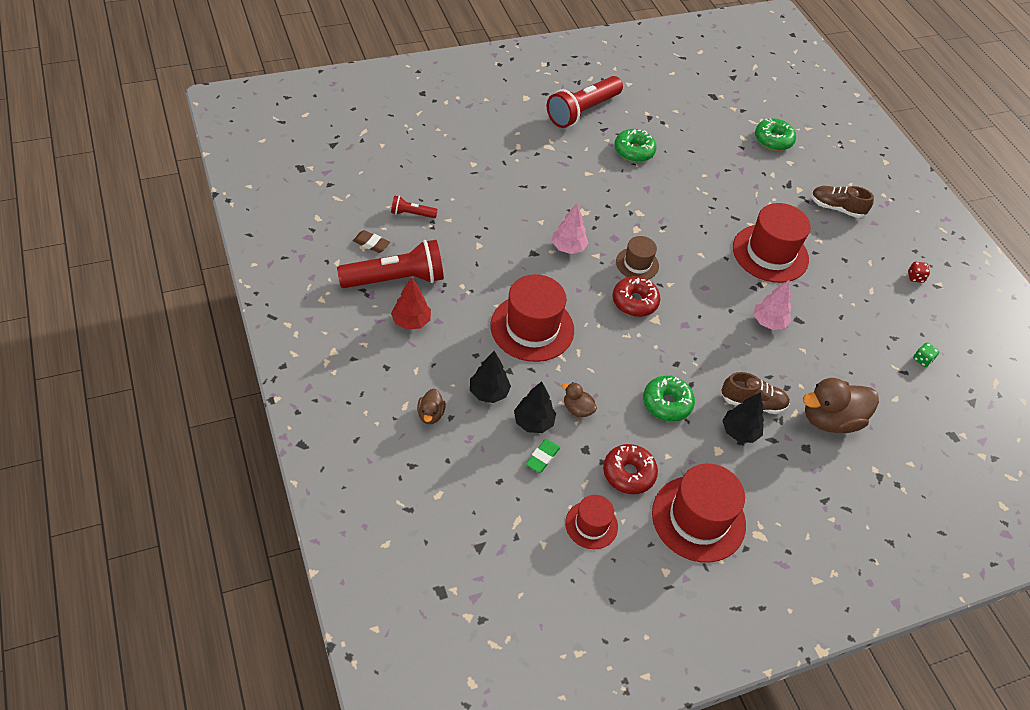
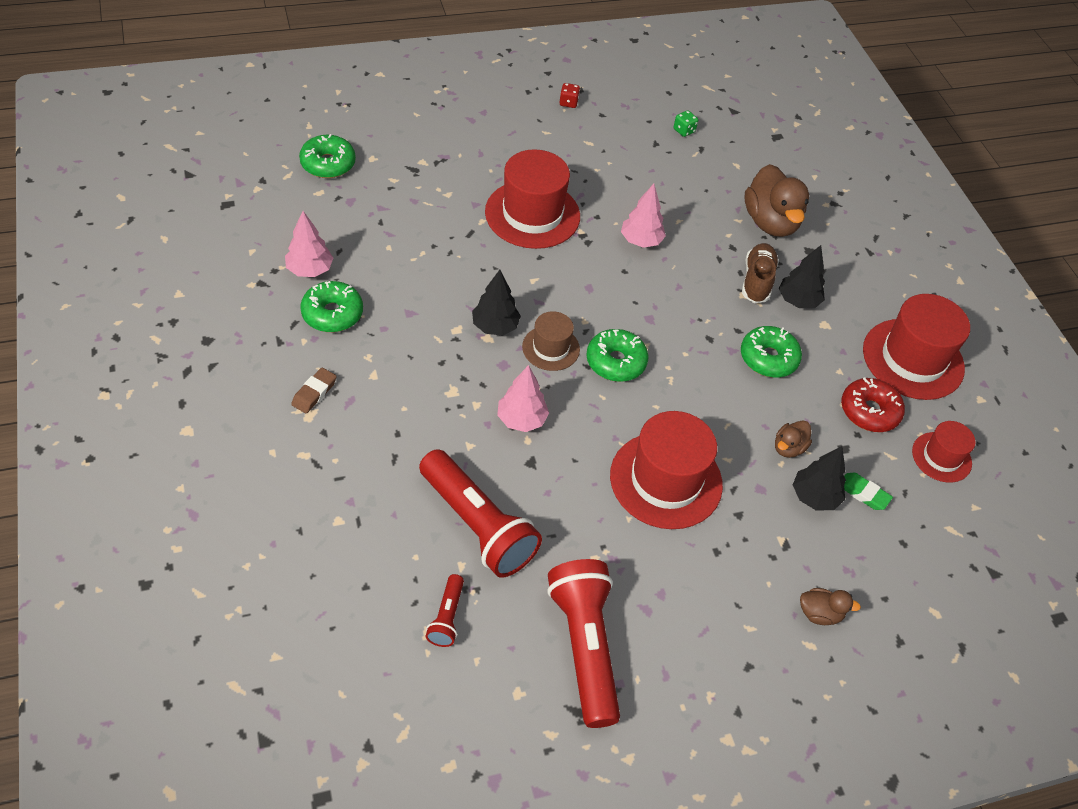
camera: 85 degrees left, 0 degrees up
brown eraser [353,230,390,253] -> brown eraser moved to [291,368,337,414]
red tree [391,277,431,330] -> none
black tree [470,351,511,403] -> black tree moved to [472,270,521,336]
red flashlight [547,76,623,128] -> red flashlight moved to [419,449,542,578]
red donut [613,276,660,317] -> green donut [586,329,649,382]
brown shoe [811,186,874,218] -> none
none -> pink tree [285,211,333,277]

